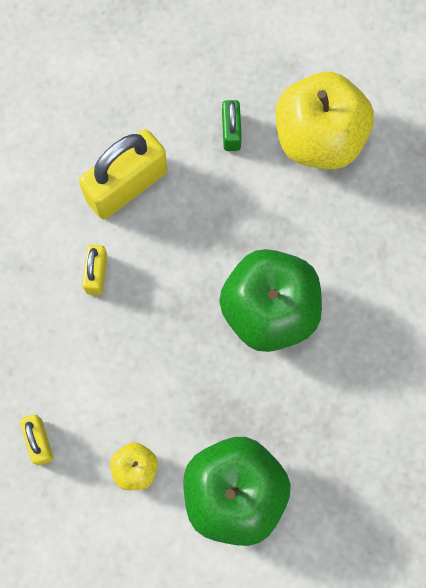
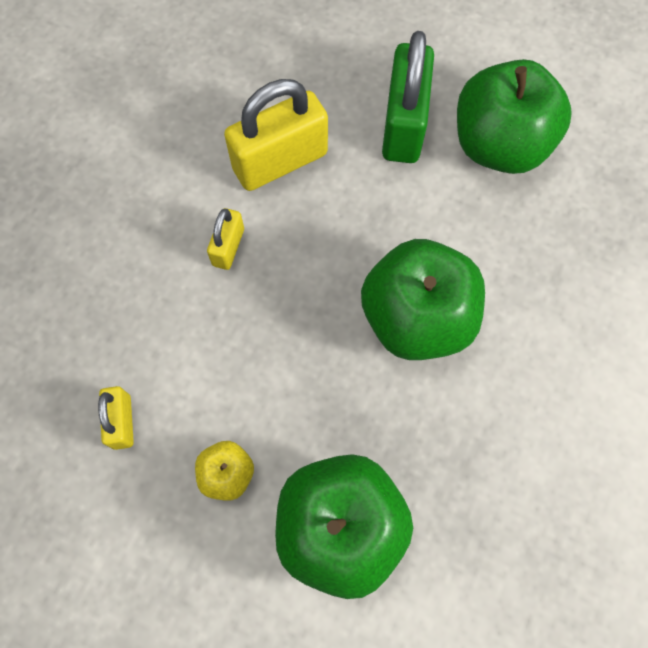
camera: 10 degrees right, 5 degrees down
green padlock [222,100,242,151] -> green padlock [382,31,434,163], size x1.96
yellow apple [276,72,374,169] -> green apple [457,59,572,174]

